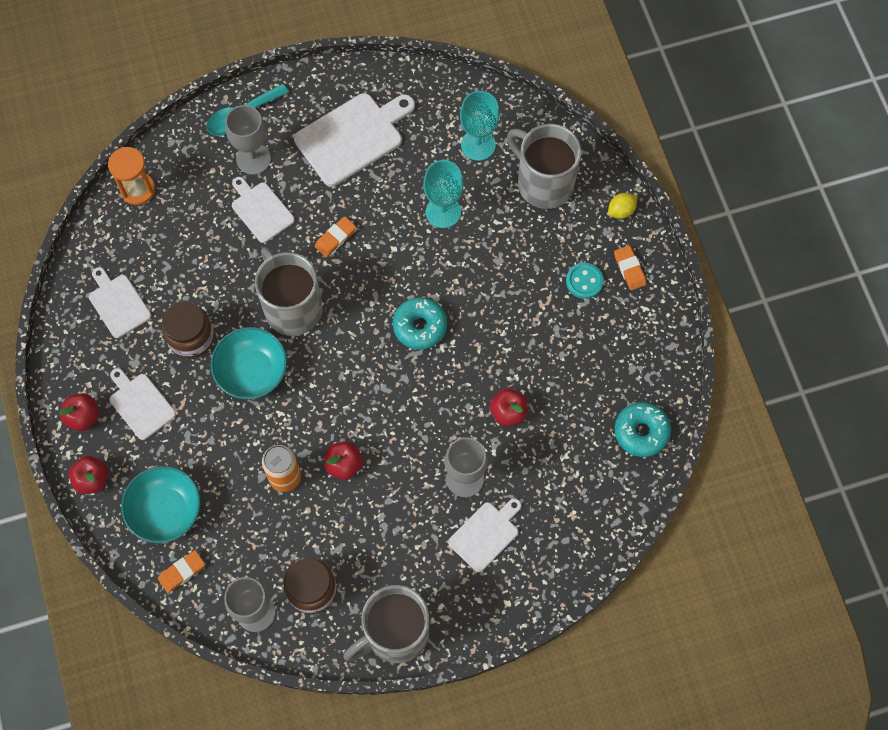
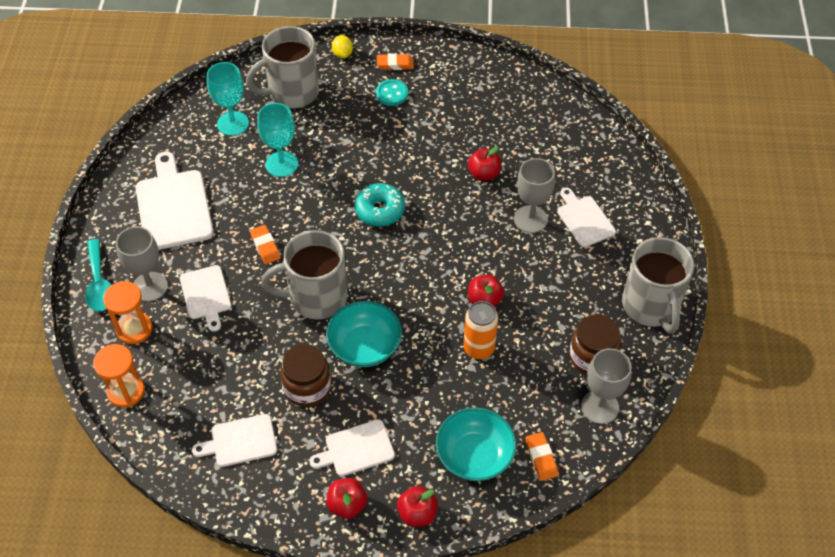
camera: 70 degrees left, 15 degrees down
white cutting board [232,177,295,243] -> white cutting board turned 90 degrees counterclockwise [180,265,231,332]
turquoise donut [615,402,671,457] -> none
none -> orange hourglass [103,281,153,344]

